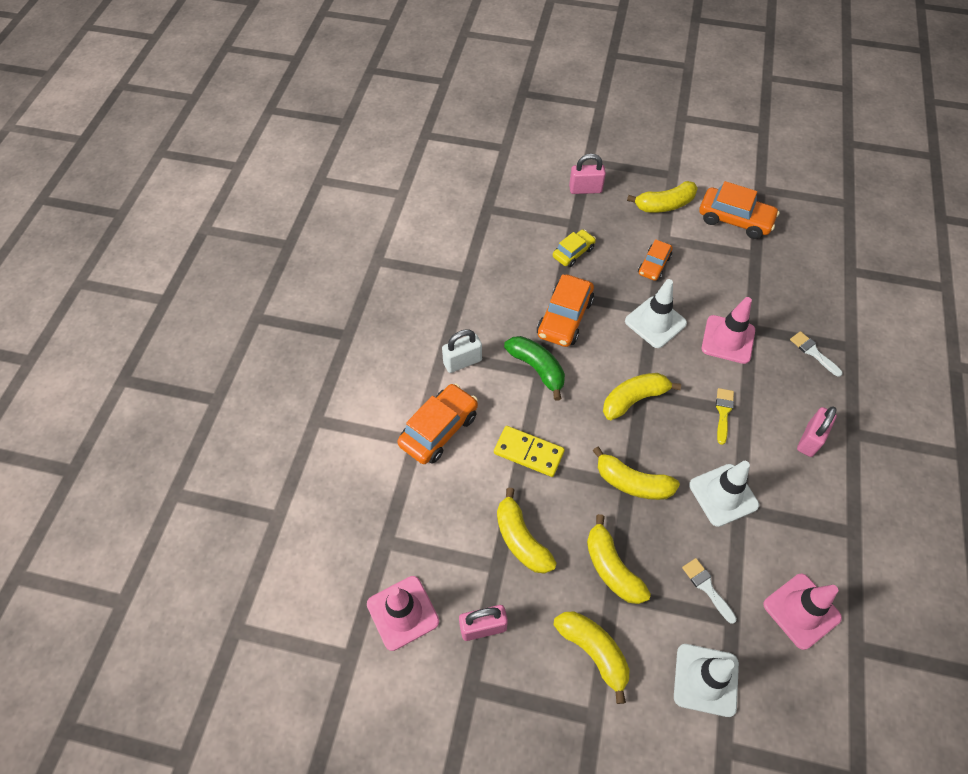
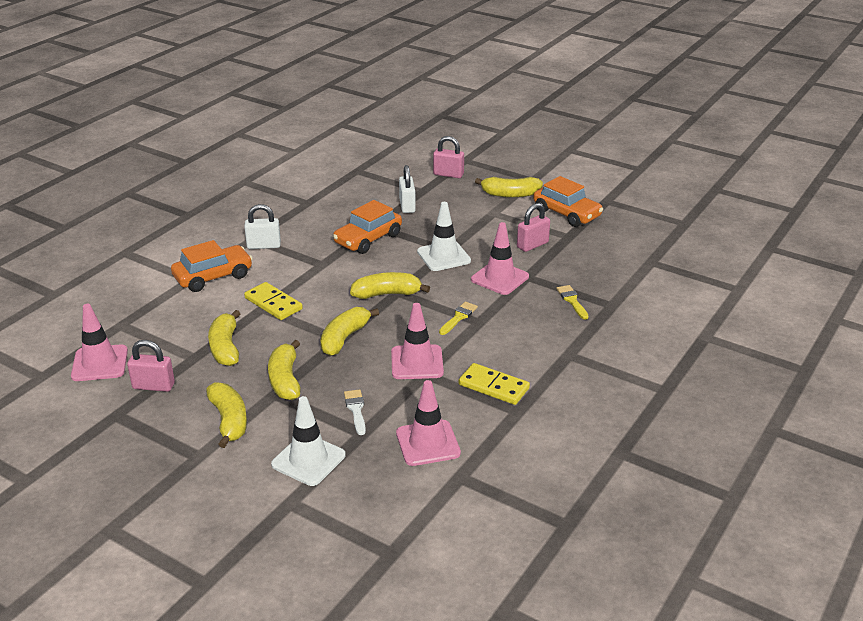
camera: 20 degrees right, 25 degrees down
green banana [504,336,565,401] -> none
yellow car [553,230,596,267] -> white padlock [399,165,416,213]
yellow banana [592,447,680,500] -> yellow banana turned 75 degrees clockwise [320,307,379,356]
orange car [638,239,673,281] -> none
white traffic cone [689,461,759,527] -> pink traffic cone [391,303,444,379]
white brush [790,331,843,377] -> yellow brush [556,285,589,320]
pink padlock [797,407,837,457] -> pink padlock moved to [517,203,550,252]
none -> yellow domino [459,363,530,405]

